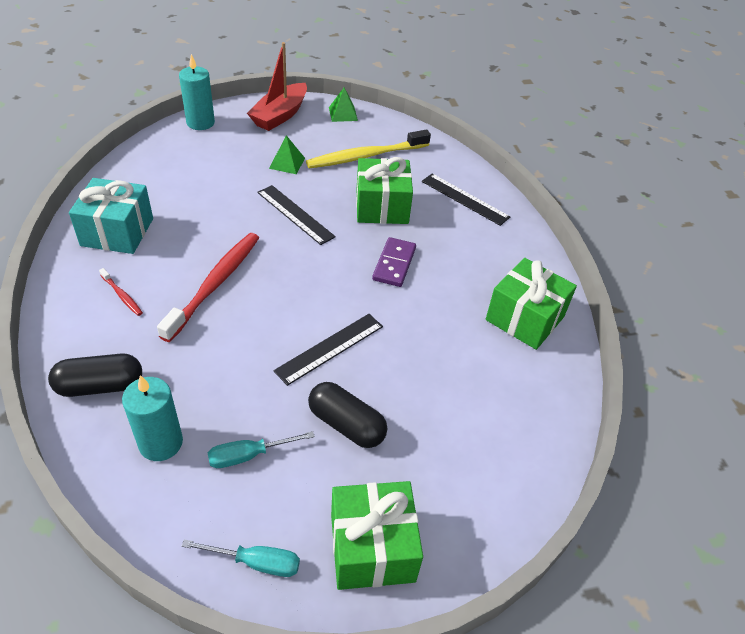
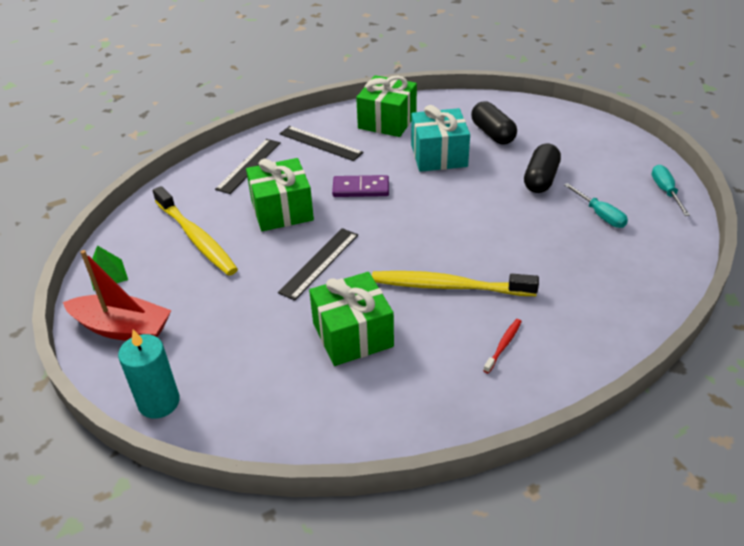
camera: 100 degrees left, 5 degrees down
black capsule [48,353,142,397] -> black capsule moved to [471,101,517,145]
turquoise gift [69,178,153,254] -> turquoise gift moved to [411,105,470,172]
turquoise candle [122,375,183,461] -> none
red toothbrush [157,233,259,342] -> yellow toothbrush [372,271,539,296]
green pyramid [269,135,305,174] -> none
black ruler [274,314,383,386] -> black ruler moved to [279,126,363,161]
green gift [331,481,423,590] -> green gift moved to [309,272,394,366]

